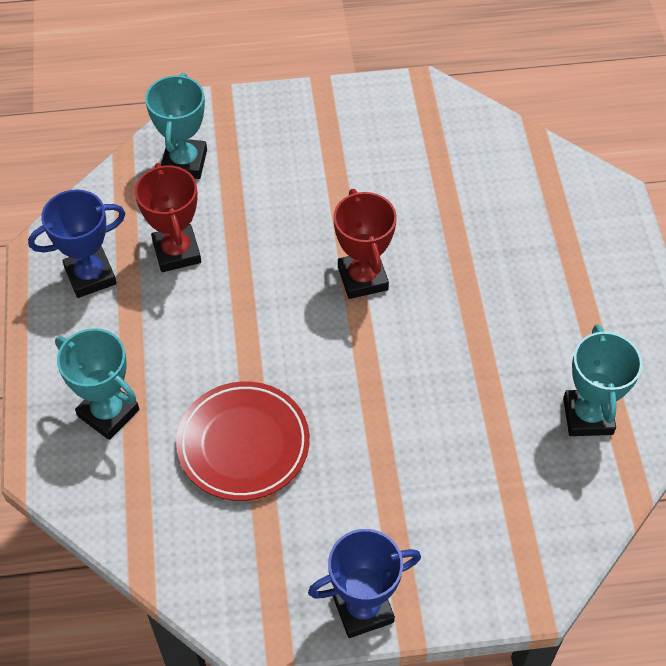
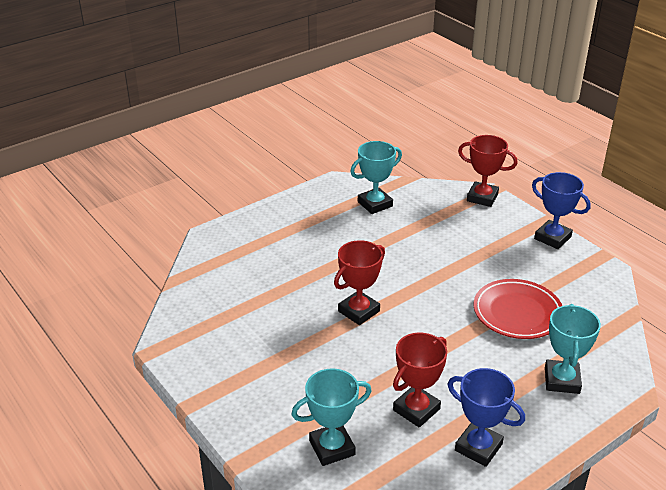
camera: 120 degrees left, 20 degrees down
none -> red trophy [458,135,518,207]

